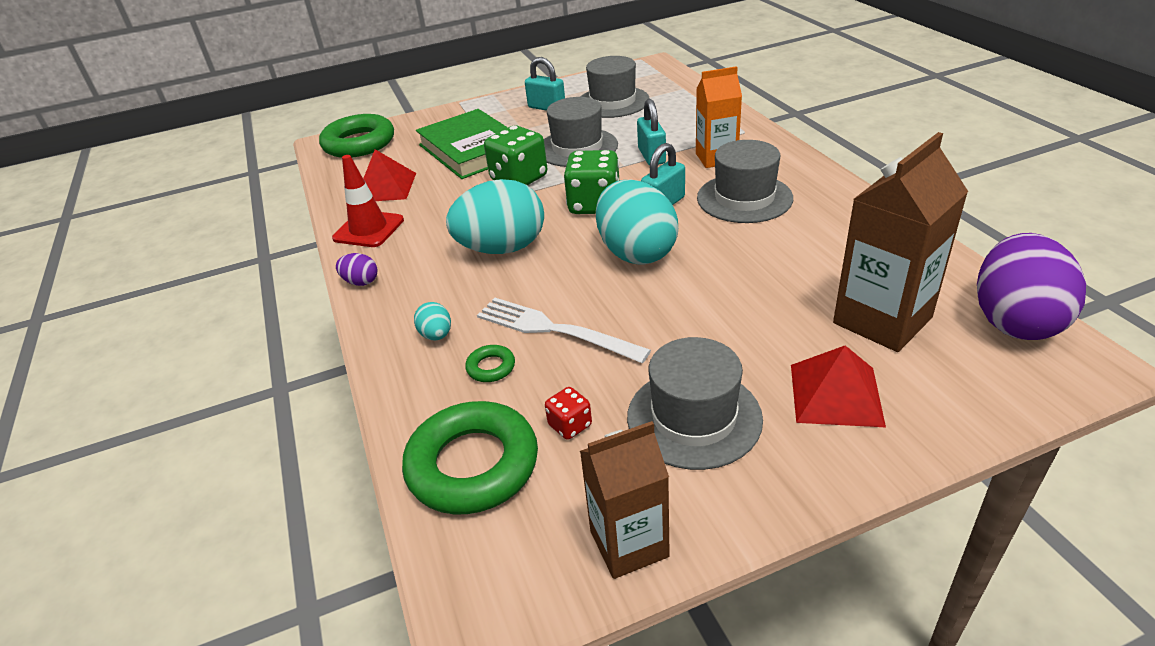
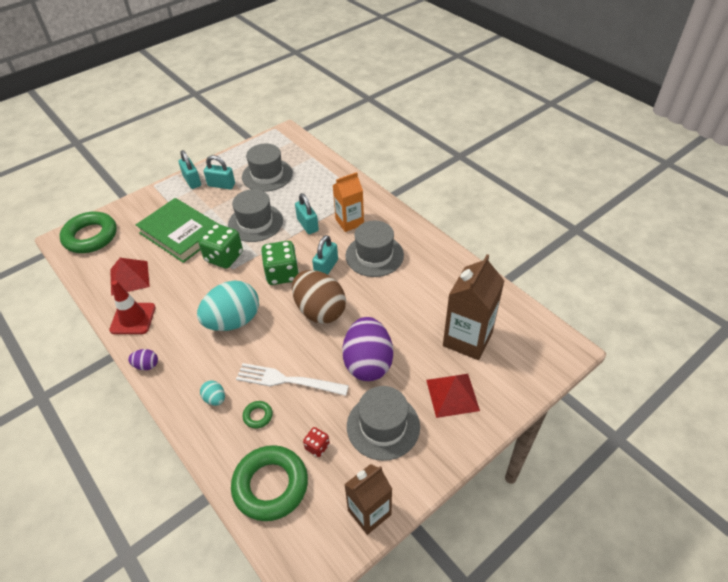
camera: 20 degrees left, 10 degrees up
turquoise egg [596,180,678,265] -> brown egg [292,270,346,324]
purple egg [977,233,1086,340] -> purple egg moved to [342,317,393,381]
none -> turquoise padlock [179,150,201,189]

